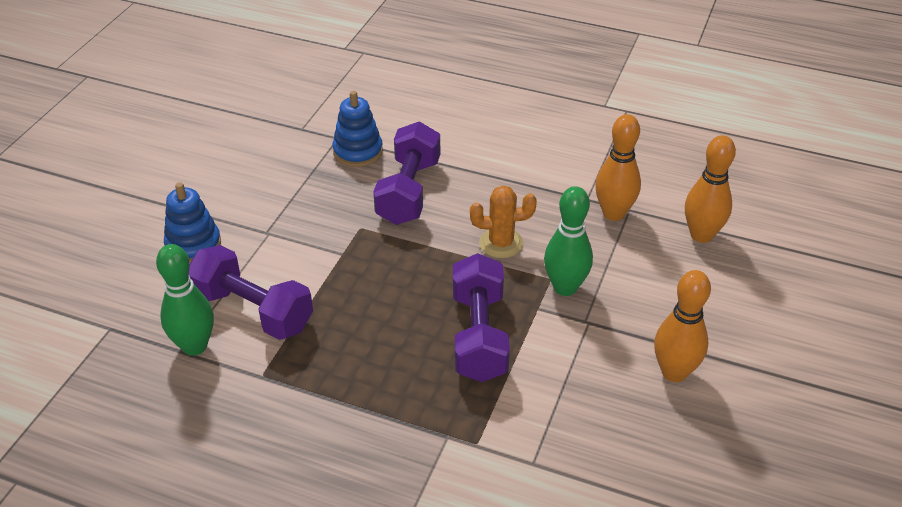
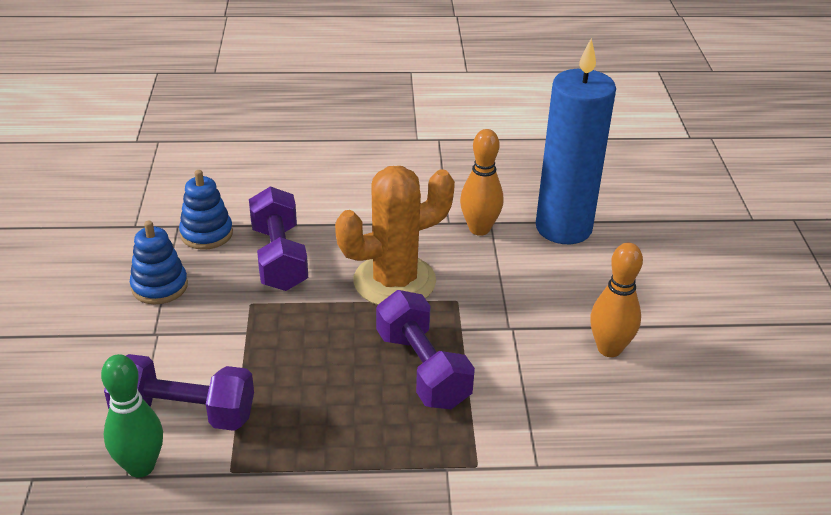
camera: 25 degrees left, 5 degrees down
blue stacking toy [164,182,221,263] -> blue stacking toy moved to [130,221,188,305]
orange cactus [470,185,537,258] -> orange cactus [335,166,455,305], size x1.87
green bowling pin [544,186,593,296] -> none
orange bowling pin [685,135,736,243] -> blue candle [536,38,616,244]

